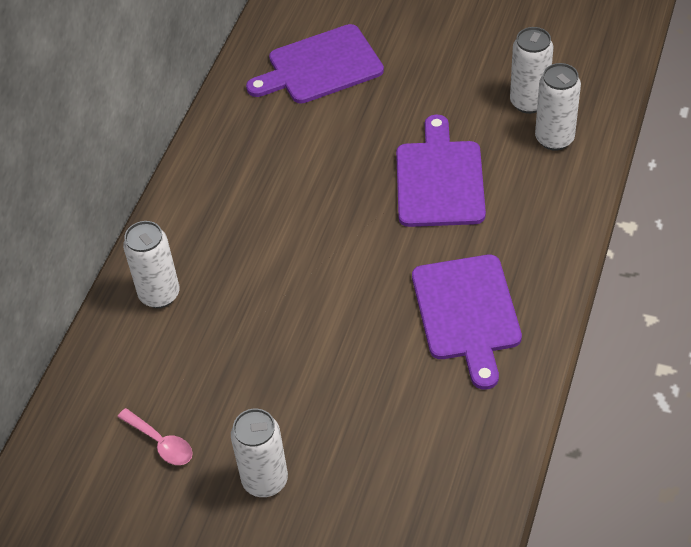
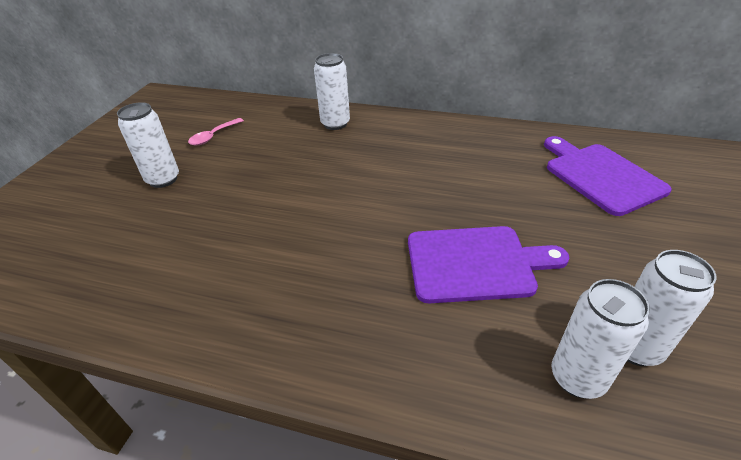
camera: 85 degrees right, 10 degrees down
purple cutting board [412,255,522,390] -> none

